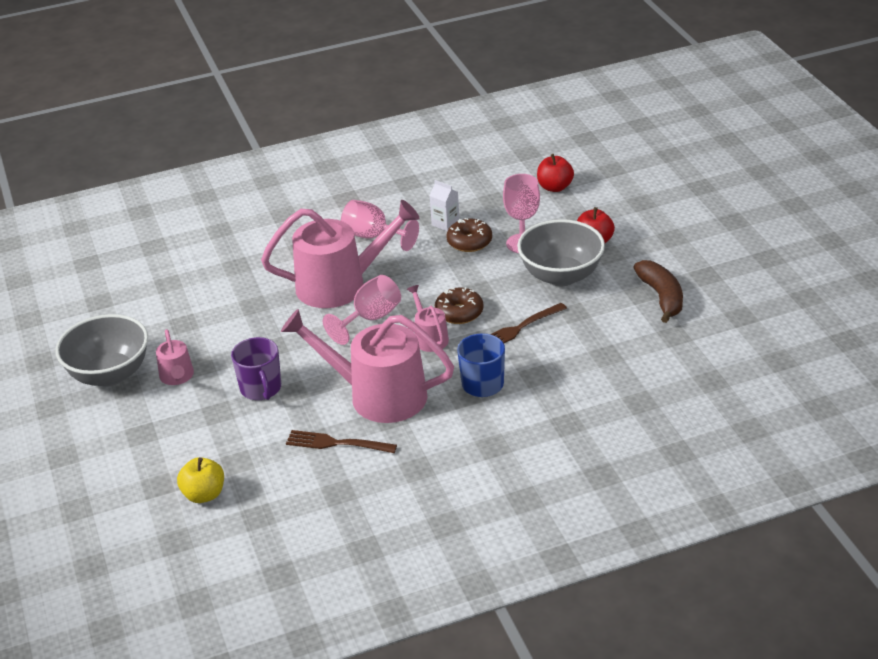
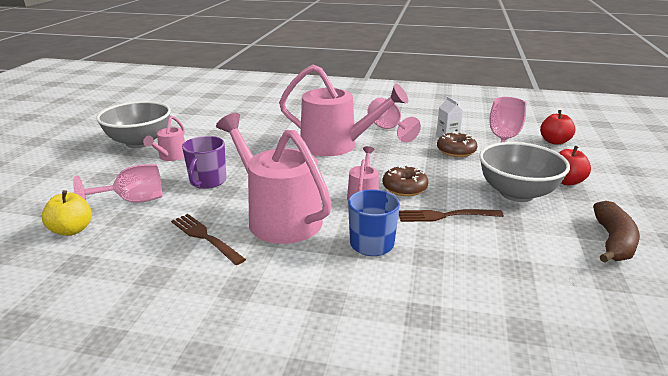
camera: 30 degrees right, 10 degrees down
pink goblet [323,275,401,345] -> pink goblet moved to [73,164,163,203]

